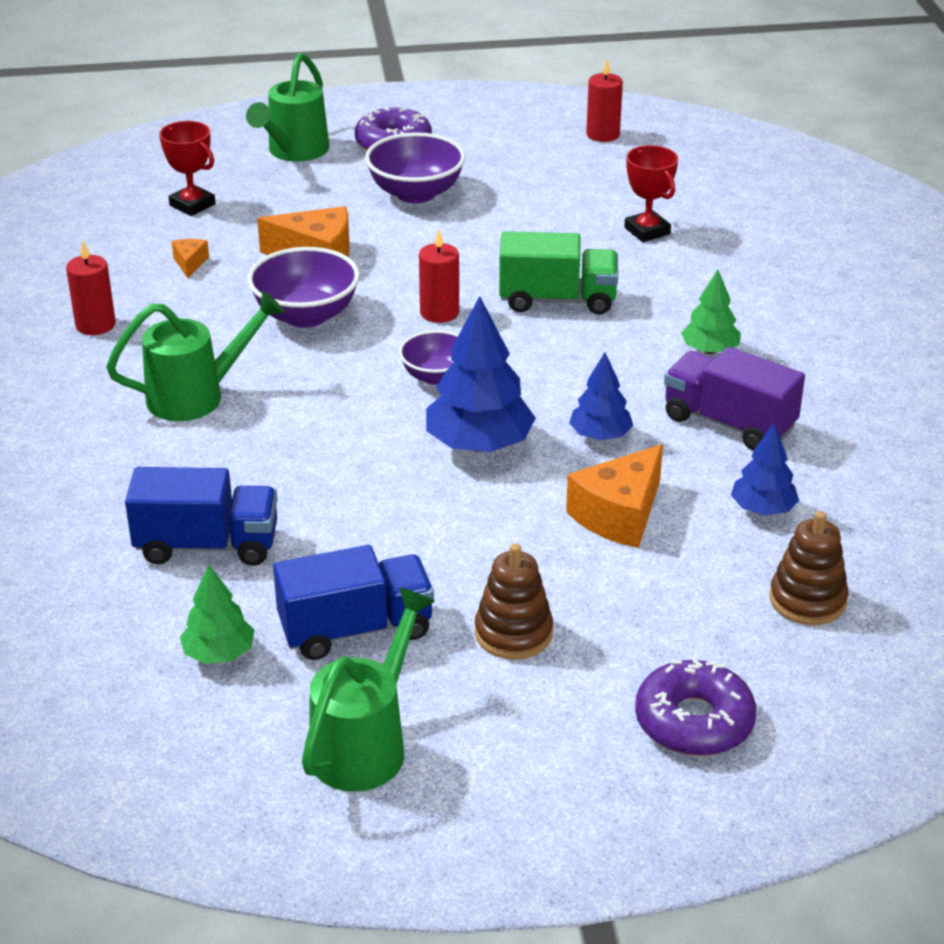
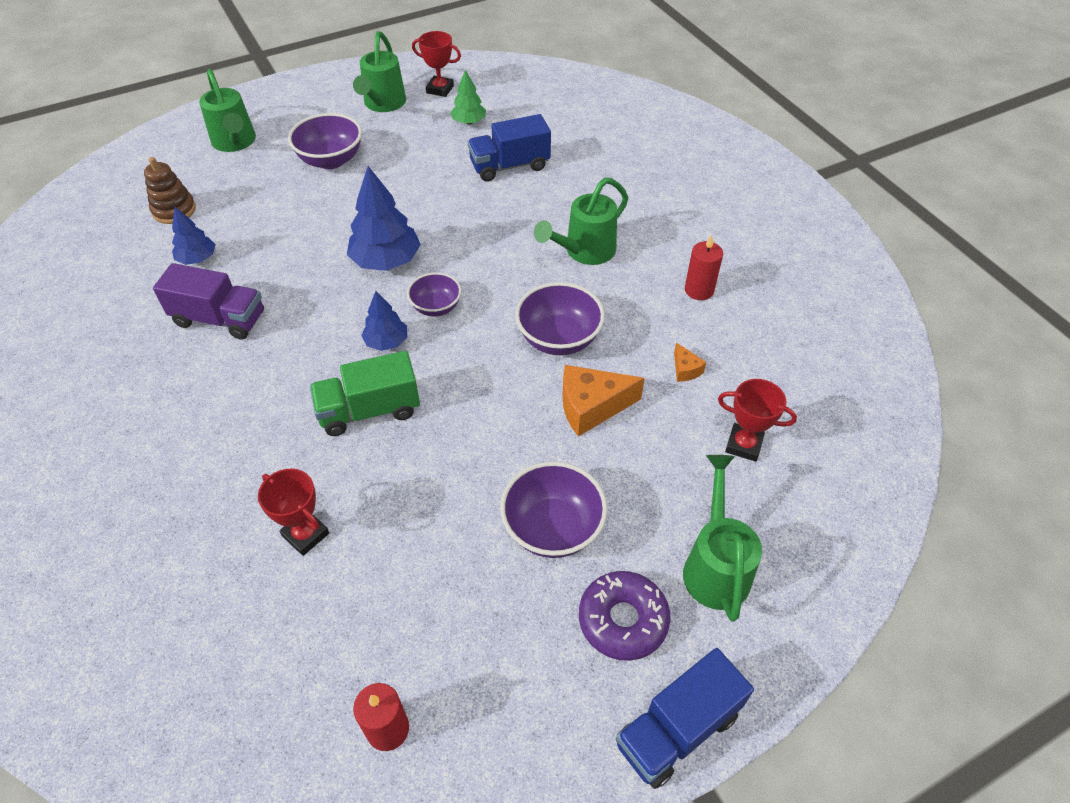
camera: 160 degrees right, 15 degrees up
blue truck [273,545,434,660] -> blue truck moved to [616,648,754,789]
red candle [419,228,459,323] -> none
brown stacking toy [475,543,553,660] -> purple bowl [288,113,362,169]
orange cheese [566,444,663,548] -> none
blue tree [569,352,633,440] -> blue tree moved to [361,291,407,351]
purple donut [635,659,756,756] -> green watering can [199,69,256,152]
green tree [681,270,741,354] -> none
none -> red trophy [412,31,461,97]

